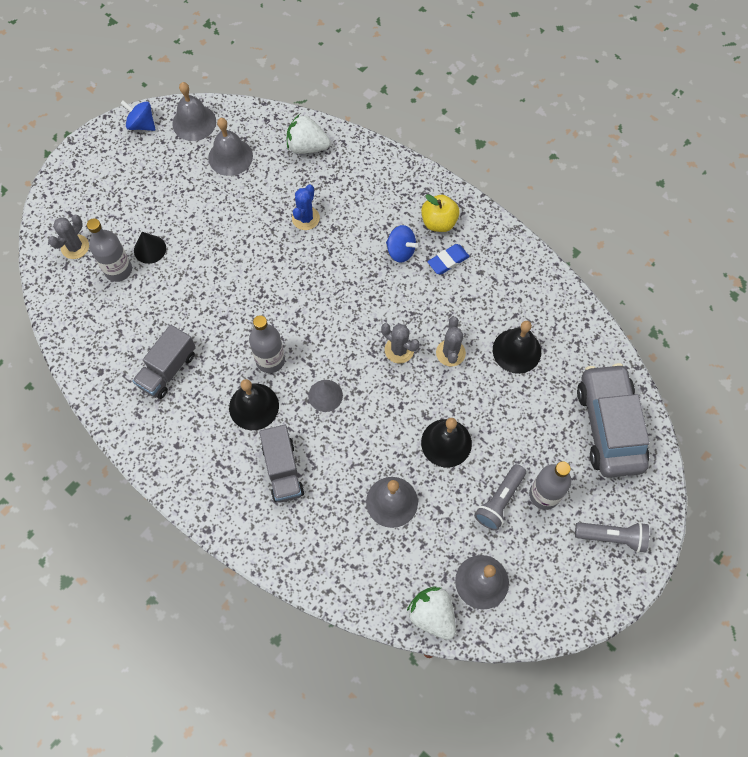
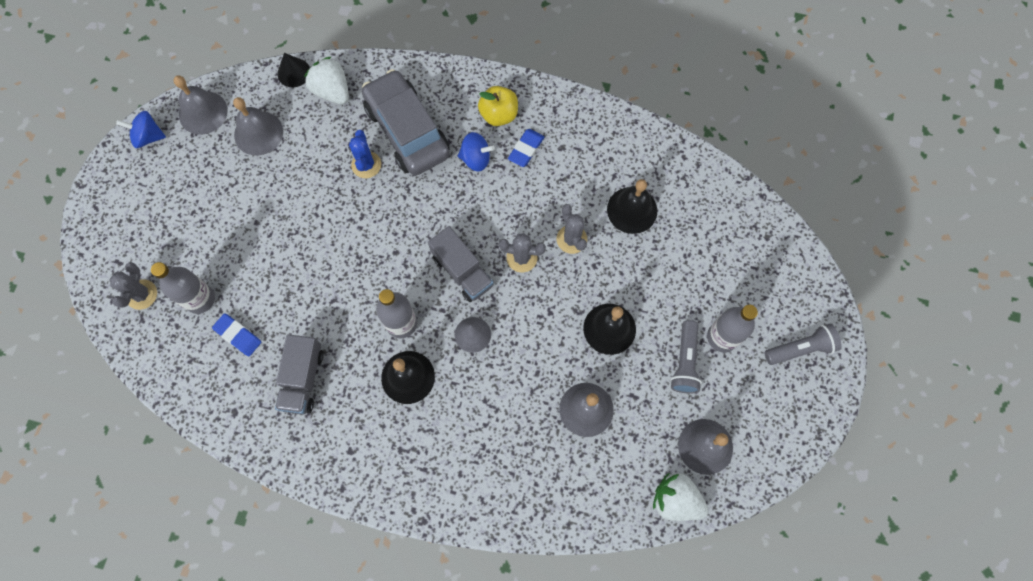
camera: 25 degrees left, 5 degrees up
black cone [134,232,166,264] -> black cone moved to [278,53,310,87]
grey truck [259,425,304,503] -> grey truck moved to [428,226,494,302]
white strawberry [287,115,330,154] -> white strawberry turned 60 degrees clockwise [304,57,349,104]
grey car [577,363,649,478] -> grey car moved to [362,69,450,176]
none -> blue eraser [212,313,261,356]

